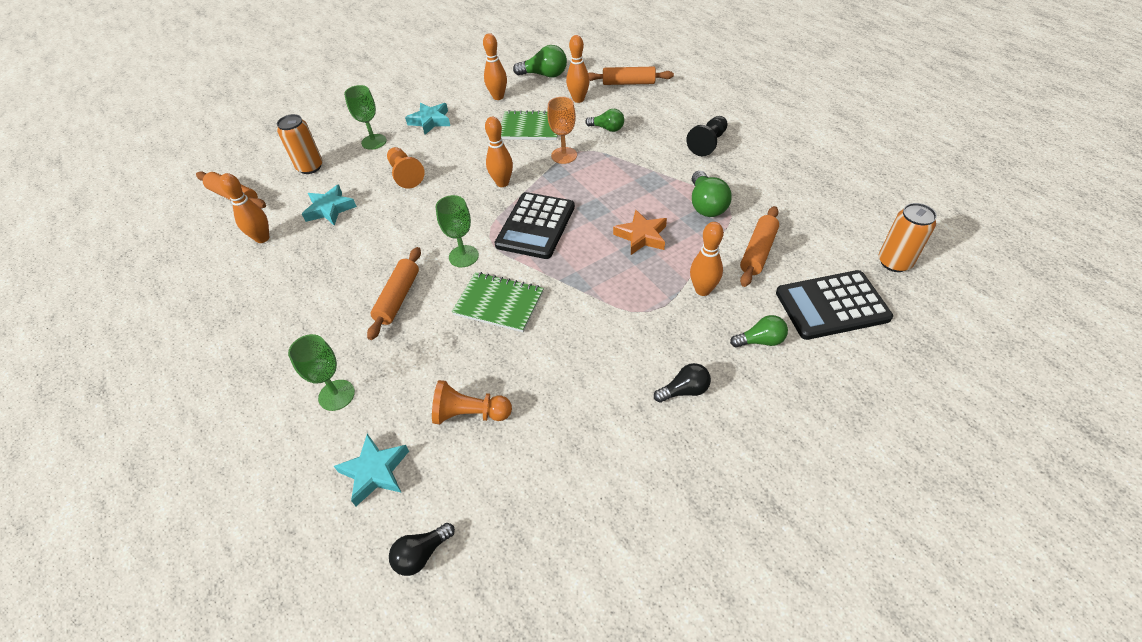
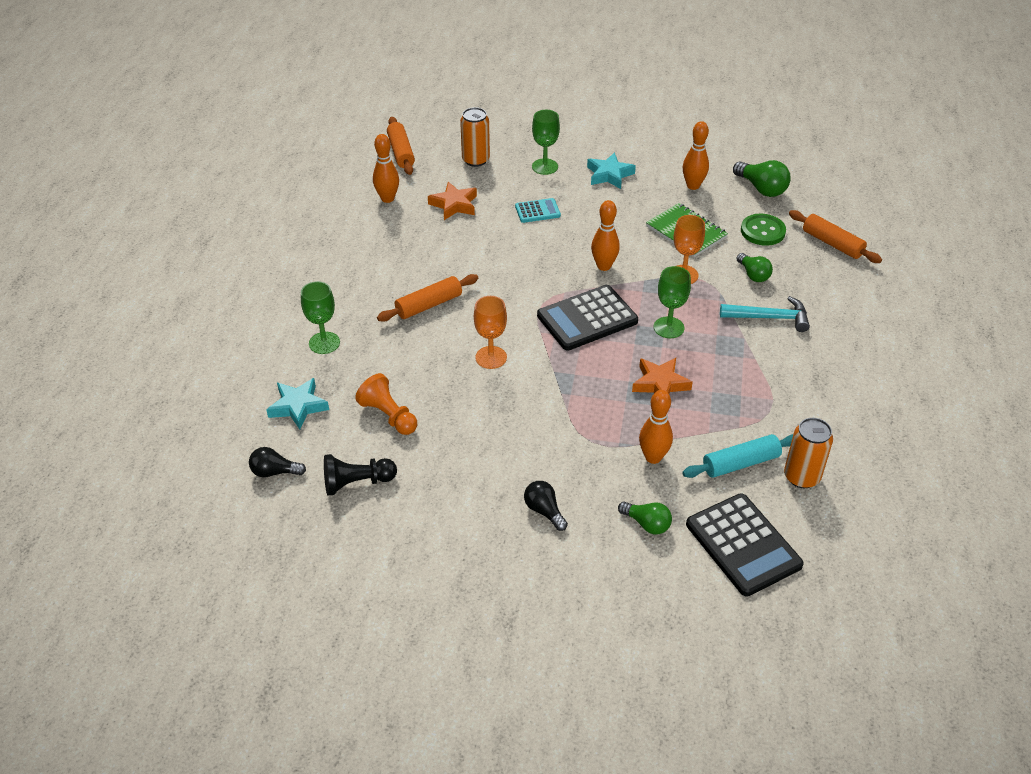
camera: 40 degrees right, 5 degrees down
turquoise star [302,184,357,225] -> orange star [428,182,477,220]
orange pawn [387,147,425,189] -> turquoise calculator [515,198,561,223]
green goblet [436,195,479,267] -> green goblet moved to [654,266,691,338]
green notebook [452,272,544,332] -> orange goblet [474,296,507,369]
orange bowling pin [566,35,590,103] -> green button [741,214,786,246]
black light bulb [654,363,711,403] -> black light bulb turned 150 degrees counterclockwise [524,481,568,531]
black pawn [686,116,728,156] -> black pawn moved to [324,454,397,495]
green light bulb [692,171,732,217] -> none
orange rolling pin [740,206,779,287] -> turquoise rolling pin [682,434,793,478]
black calculator [776,270,893,340] -> black calculator turned 150 degrees counterclockwise [686,493,804,597]
orange can [879,203,937,272] -> orange can moved to [784,418,833,488]
none -> turquoise hammer [720,296,810,332]

